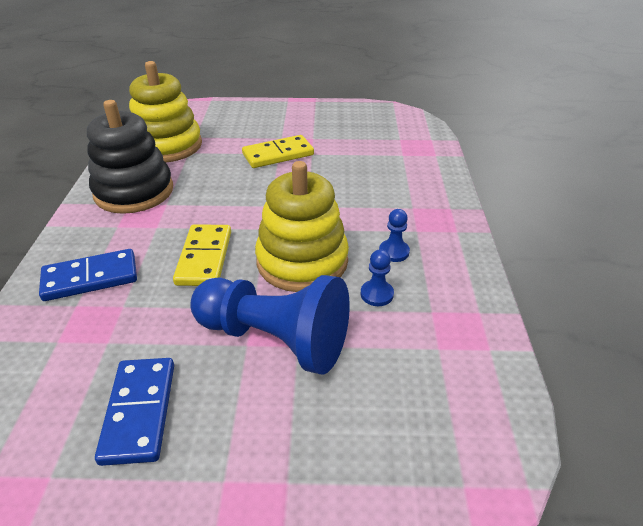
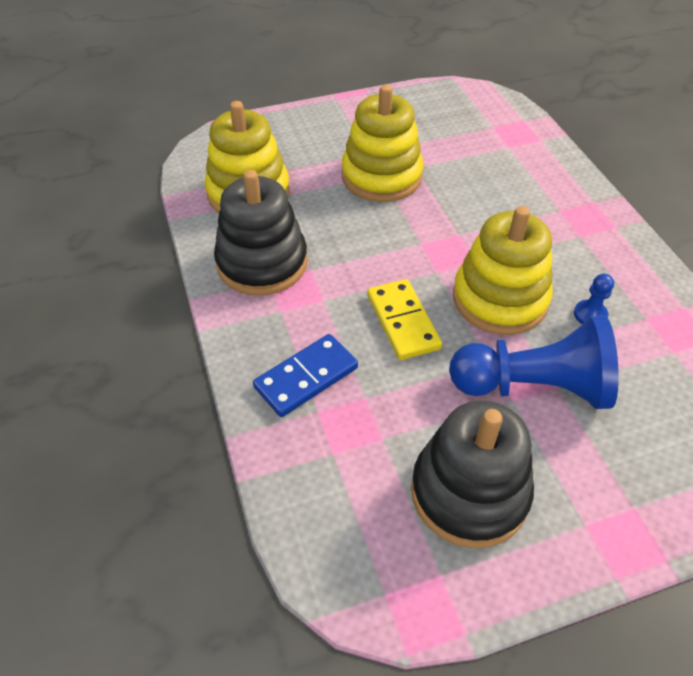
camera: 20 degrees left, 10 degrees up
blue domino [95,358,174,466] -> black stacking toy [411,400,534,548]
yellow domino [242,135,314,168] -> yellow stacking toy [342,85,424,202]
blue pawn [379,209,410,262] -> none

